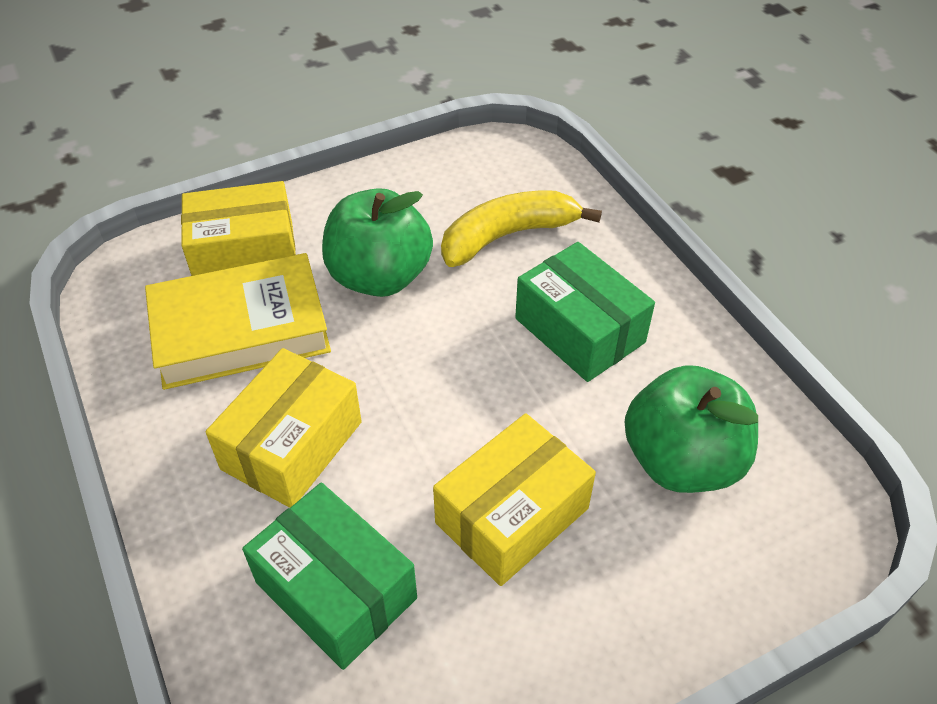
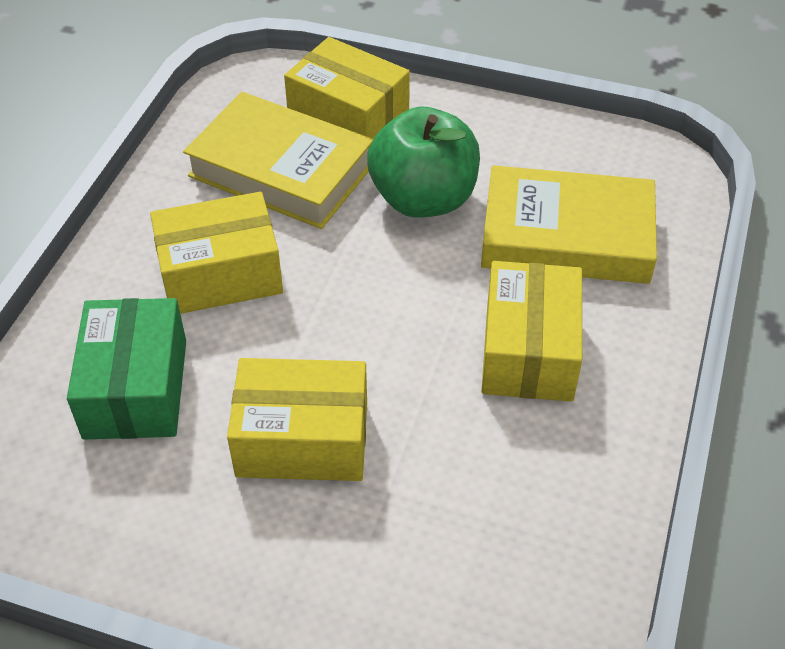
camera: 45 degrees right, 0 degrees up
yellow banana [441,191,602,267] -> yellow book [481,165,657,284]
green box [515,242,655,382] -> yellow box [482,261,582,402]
green apple [624,365,758,493] -> none

